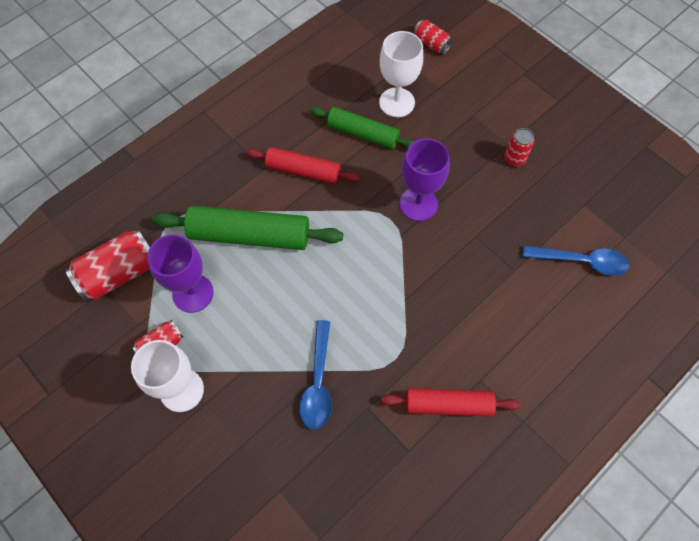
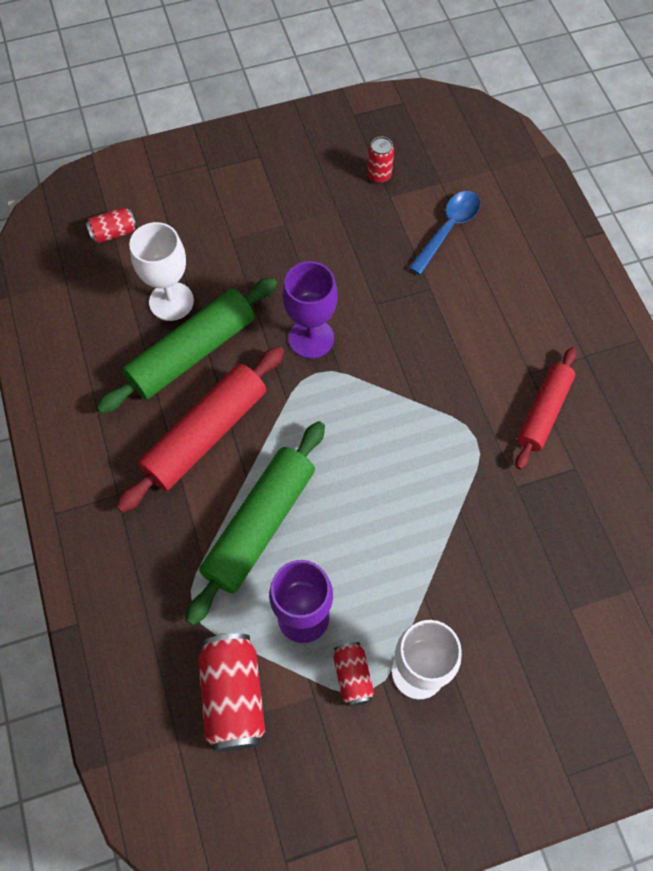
camera: 65 degrees left, 0 degrees up
red rolling pin [246,147,360,184] -> red rolling pin [116,346,284,513], size x1.54
blue spoon [299,320,332,429] -> none
green rolling pin [310,107,415,149] -> green rolling pin [97,277,277,414], size x1.54
red can [505,128,534,167] -> red can moved to [367,136,394,184]

